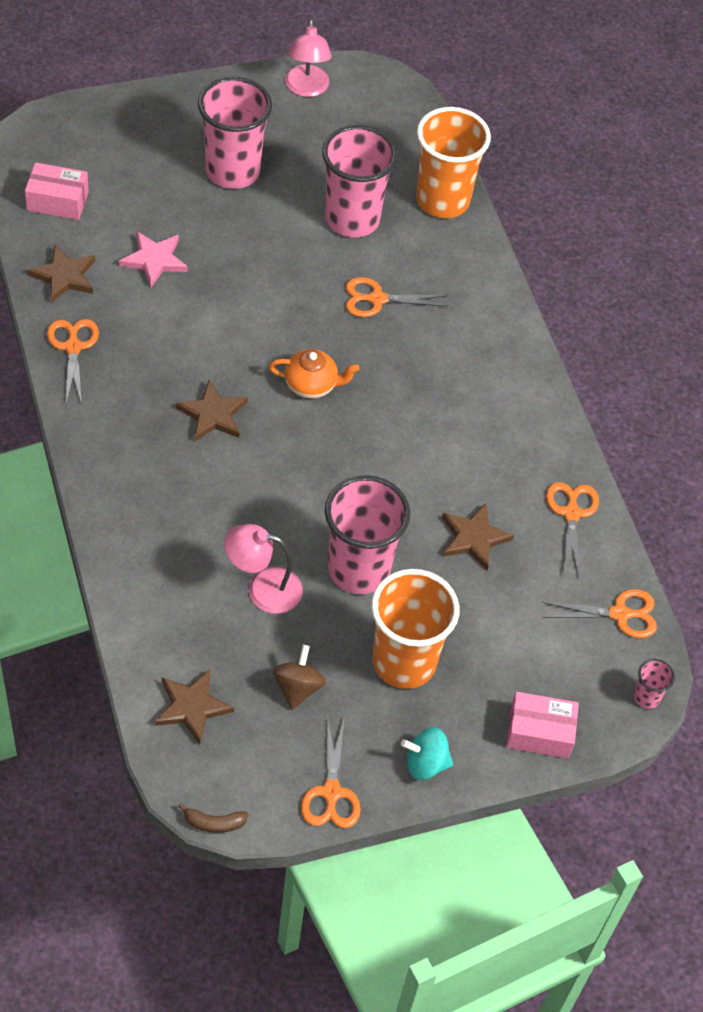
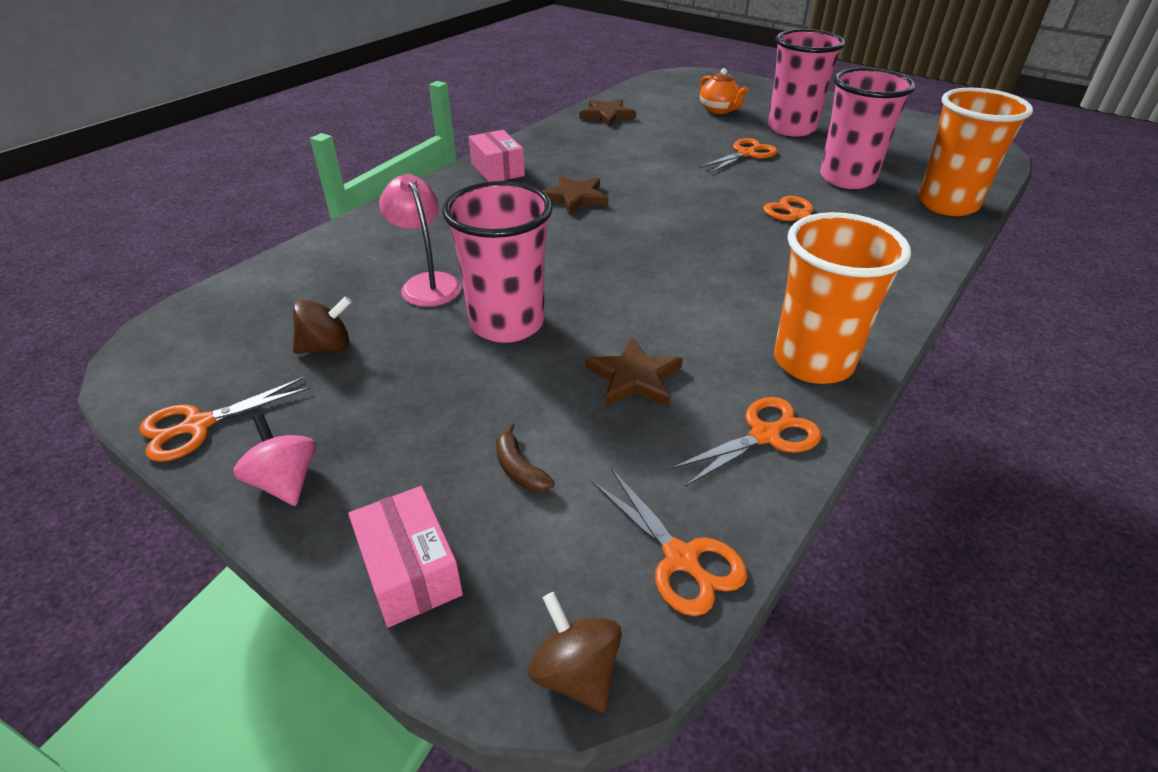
camera: 60 degrees right, 15 degrees down
pink box [25,162,89,220] -> pink box moved to [469,130,525,182]
orange scissors [47,319,99,405] -> orange scissors moved to [699,138,778,173]
pink star [119,232,188,288] -> none
brown star [155,670,234,744] -> none
brown banana [178,803,249,833] -> brown banana moved to [496,423,555,492]
orange teapot [268,349,359,399] -> orange teapot moved to [700,68,748,114]
pink lamp [285,19,332,97] -> none
orange cup [371,569,460,689] -> orange cup moved to [774,212,911,384]
turquoise spinning top [401,727,453,780] -> pink spinning top [233,414,316,506]
pink cup [633,659,675,709] -> brown spinning top [528,592,622,713]

